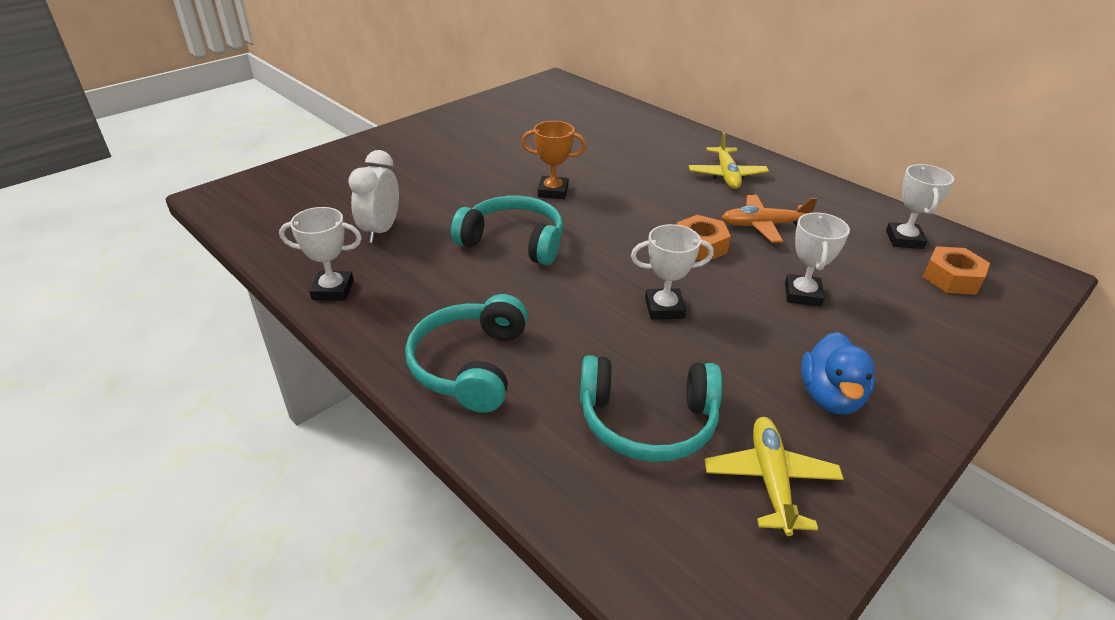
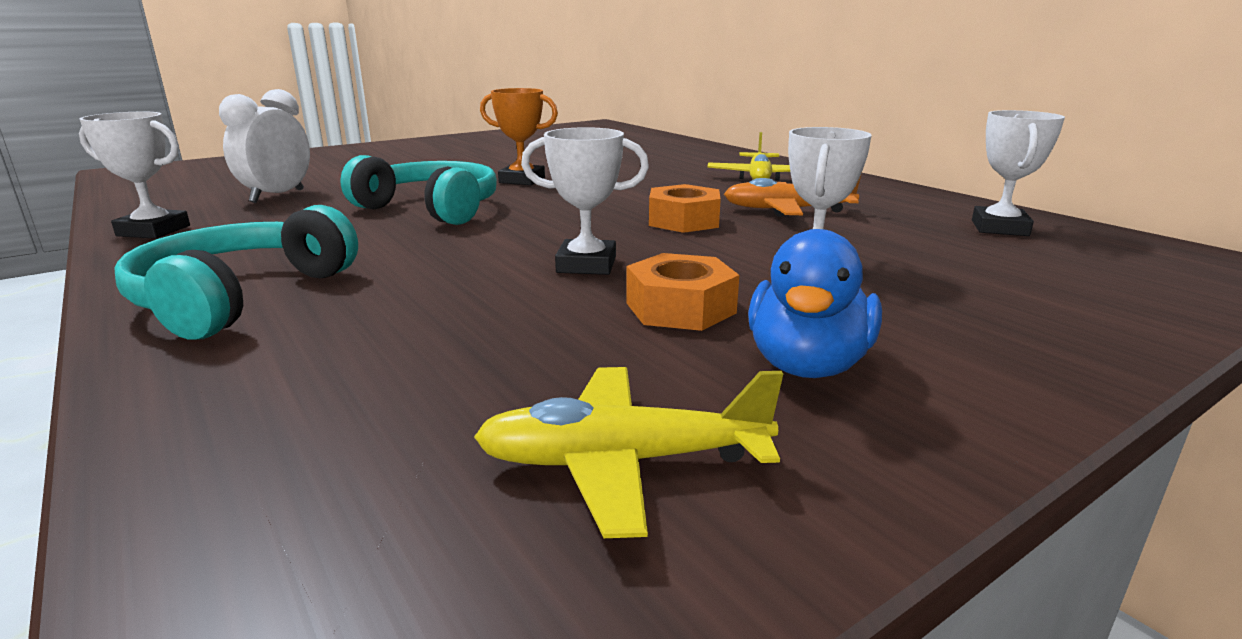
camera: 10 degrees right, 15 degrees down
turquoise headphones [580,355,722,462] -> none
yellow plane [705,417,844,536] -> yellow plane turned 105 degrees counterclockwise [474,367,783,538]
orange nut [923,246,990,295] -> orange nut moved to [626,253,739,331]

